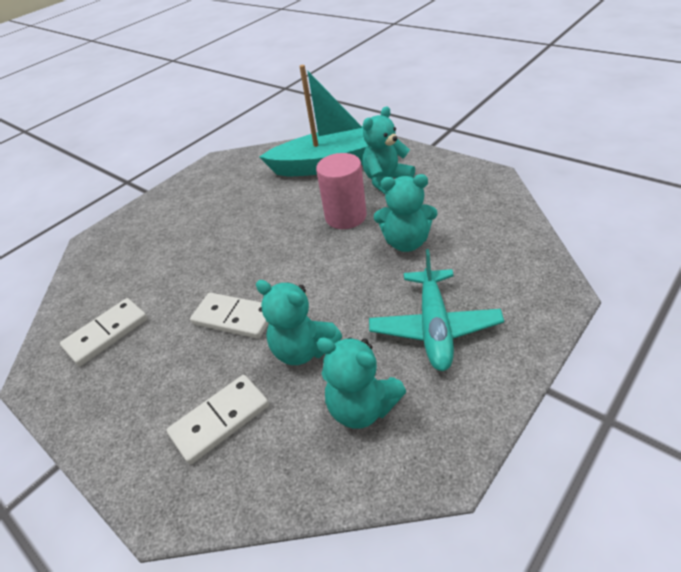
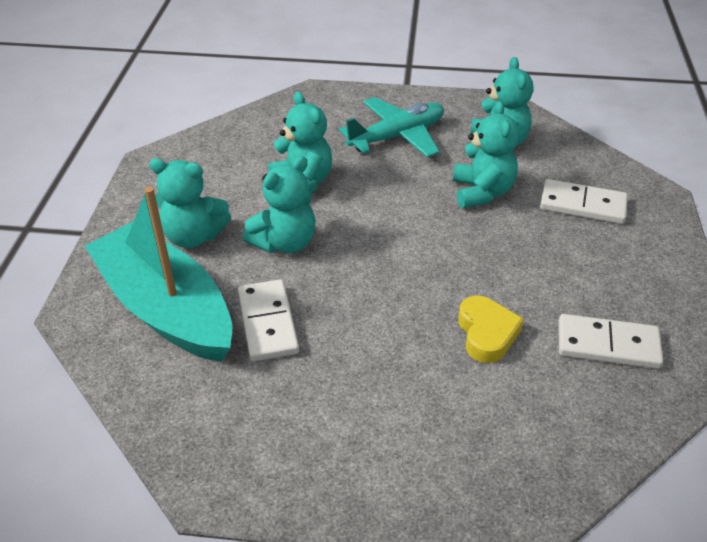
camera: 130 degrees left, 0 degrees up
white domino [190,293,269,339] -> white domino moved to [238,279,299,361]
pink cylinder [316,153,367,229] -> turquoise teddy bear [243,156,316,253]
none -> yellow heart [458,296,524,363]

